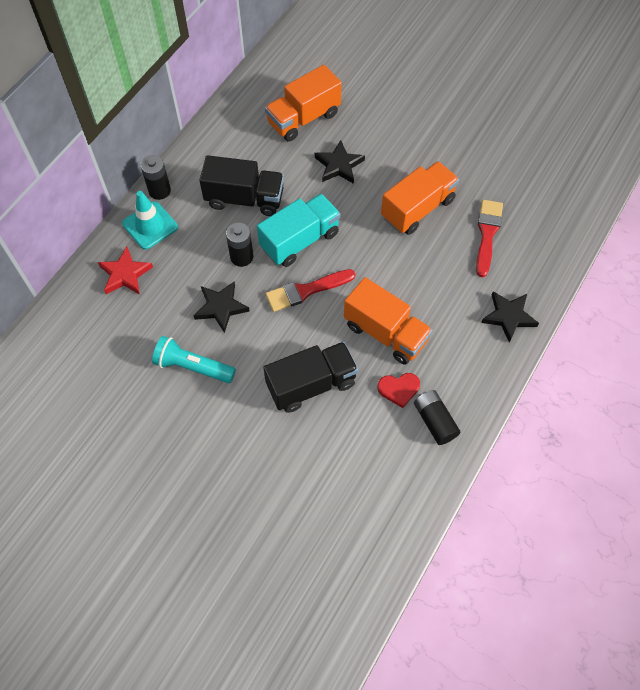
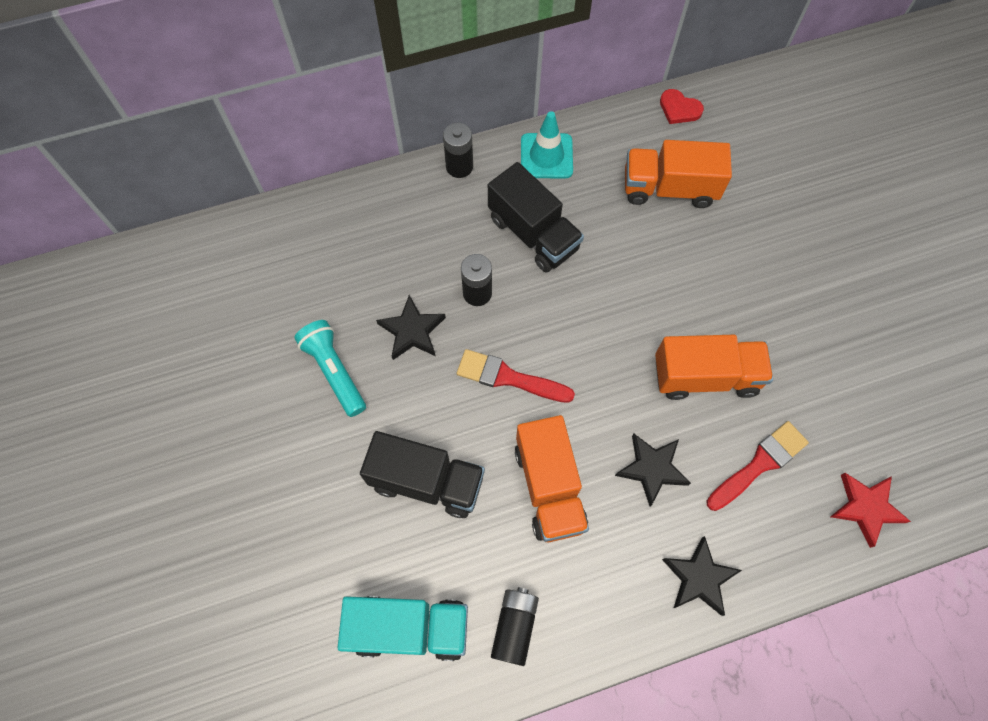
camera: 40 degrees right, 5 degrees up
red star [98,247,153,295] -> red star moved to [830,473,911,548]
turquoise traffic cone [122,191,178,249] -> turquoise traffic cone moved to [521,111,573,179]
turquoise truck [257,194,340,267] -> turquoise truck moved to [338,596,468,661]
black star [315,140,365,184] -> black star moved to [615,434,691,507]
red heart [378,373,420,408] -> red heart moved to [660,89,704,124]

